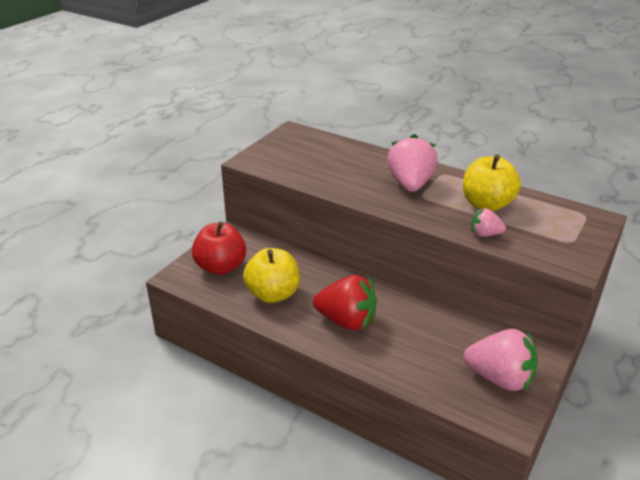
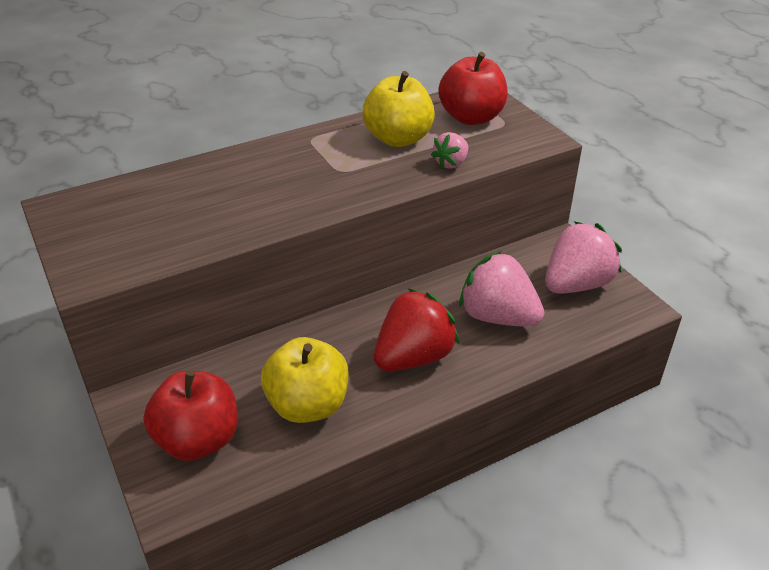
camera: 60 degrees left, 5 degrees up
pink strawberry [387,134,438,192] -> pink strawberry moved to [459,251,544,327]
none -> red apple [438,52,508,125]

